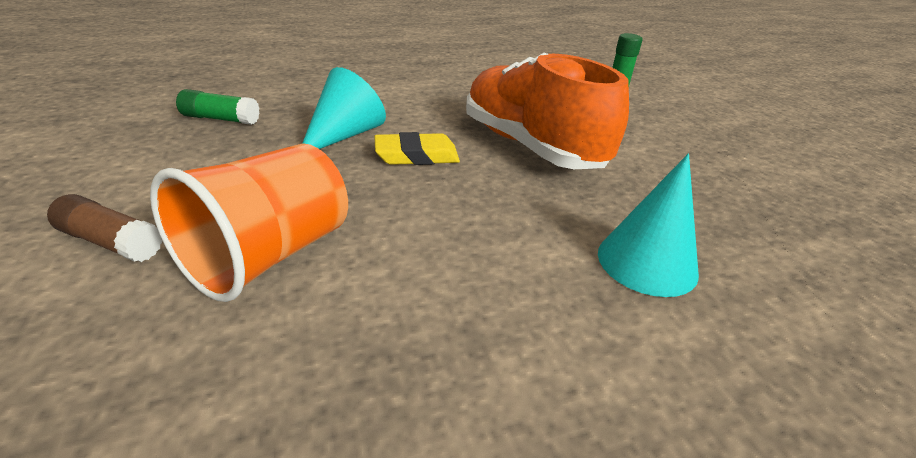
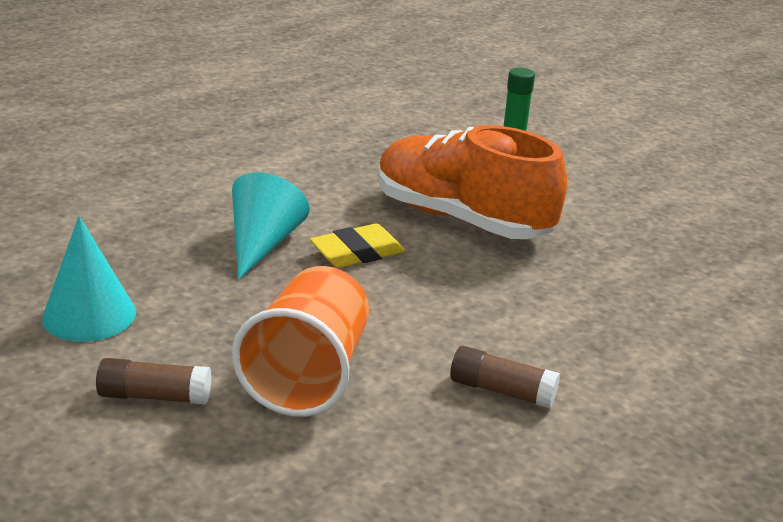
camera: 20 degrees left, 5 degrees down
green glue stick [176,89,260,125] -> none
turquoise cone [598,154,699,297] -> turquoise cone moved to [42,216,136,342]
none -> brown glue stick [450,346,560,409]

